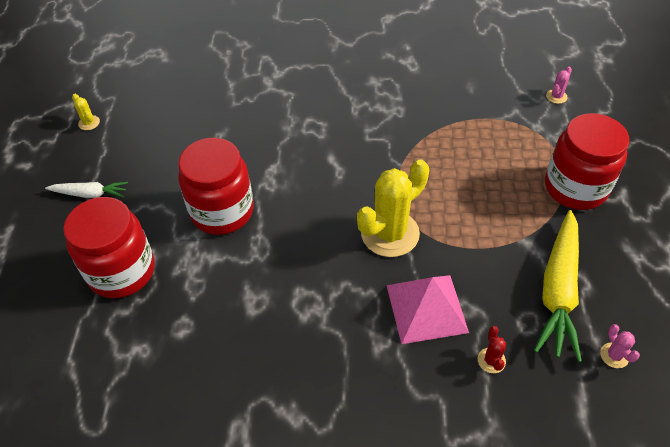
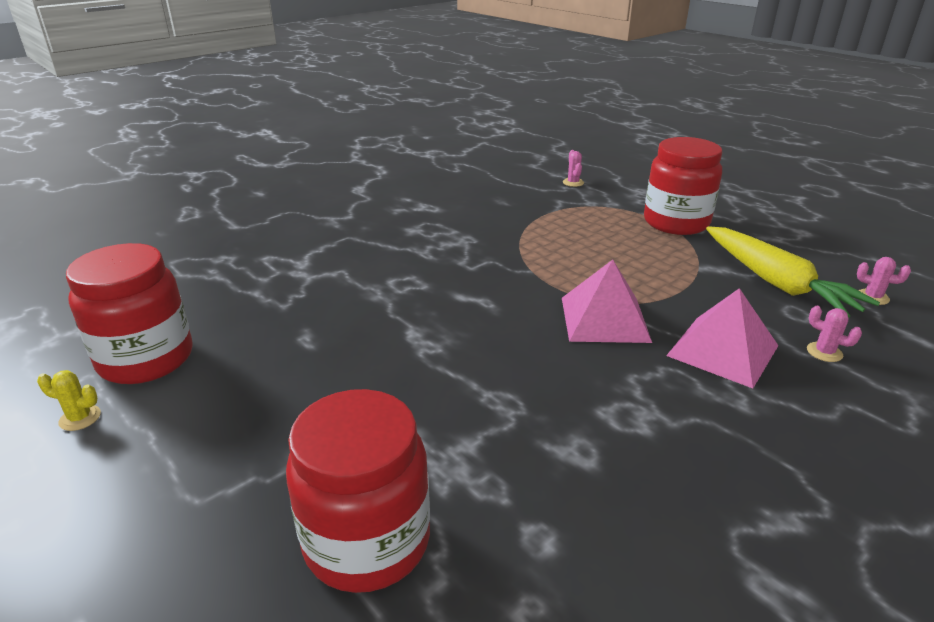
camera: 45 degrees left, 20 degrees down
white carrot [45,182,128,198] -> none
red jar [178,138,254,235] -> red jar moved to [66,243,193,384]
yellow cactus [357,159,429,257] -> pink pyramid [562,260,652,343]
red cactus [478,326,506,373] -> pink cactus [807,306,862,362]

